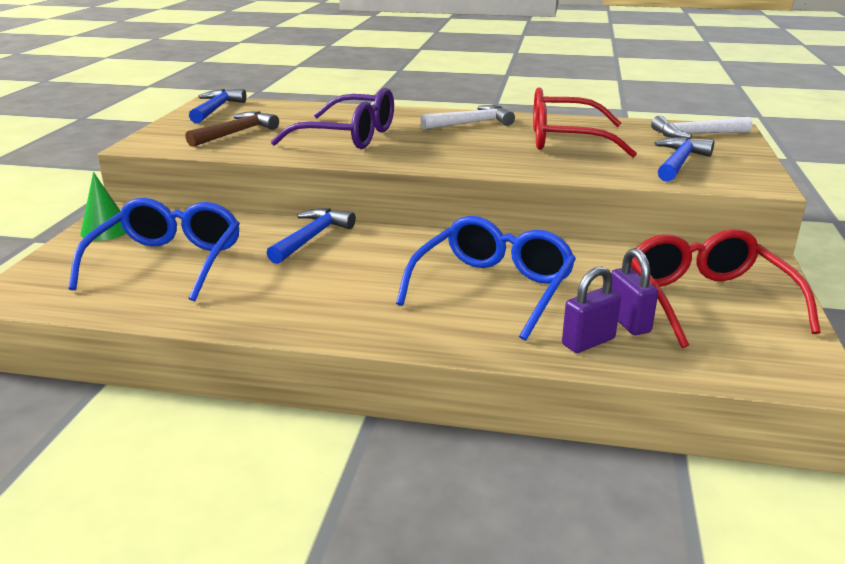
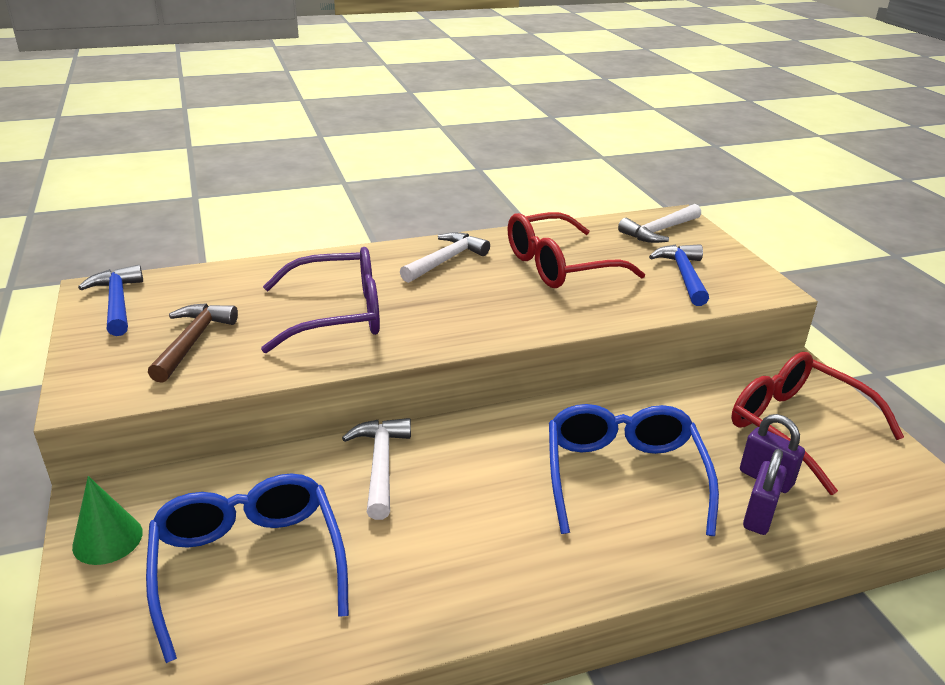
camera: 30 degrees left, 5 degrees up
blue hammer [267,208,356,264] -> white hammer [342,418,411,520]

